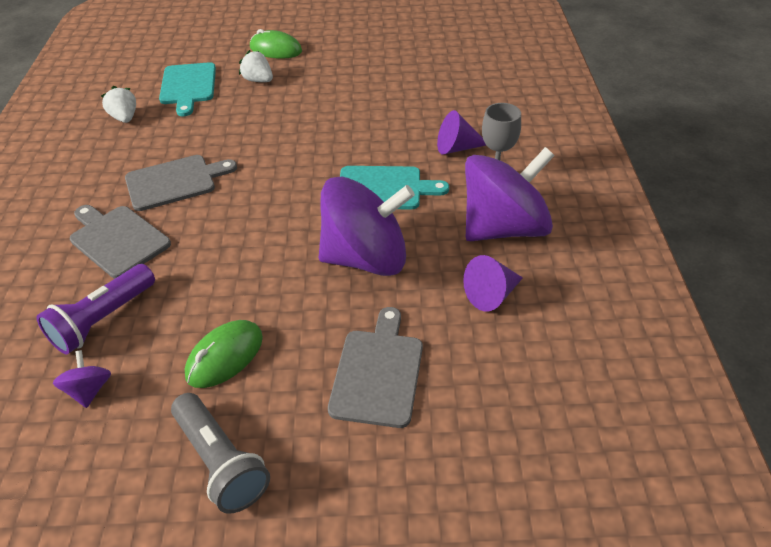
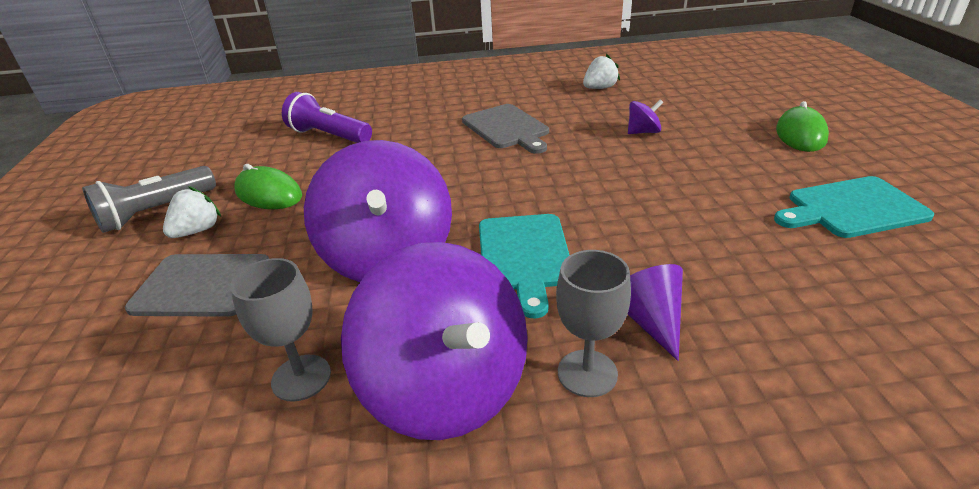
camera: 85 degrees right, 10 degrees down
purple spinning top [53,350,111,408] -> purple spinning top moved to [628,99,664,134]
grey cutting board [70,205,171,279] -> none
turquoise cutting board [159,62,216,116] -> turquoise cutting board moved to [774,176,934,238]
white strawberry [239,50,273,82] -> white strawberry moved to [163,186,221,238]
purple cone [463,255,523,311] -> grey goblet [230,258,331,402]

